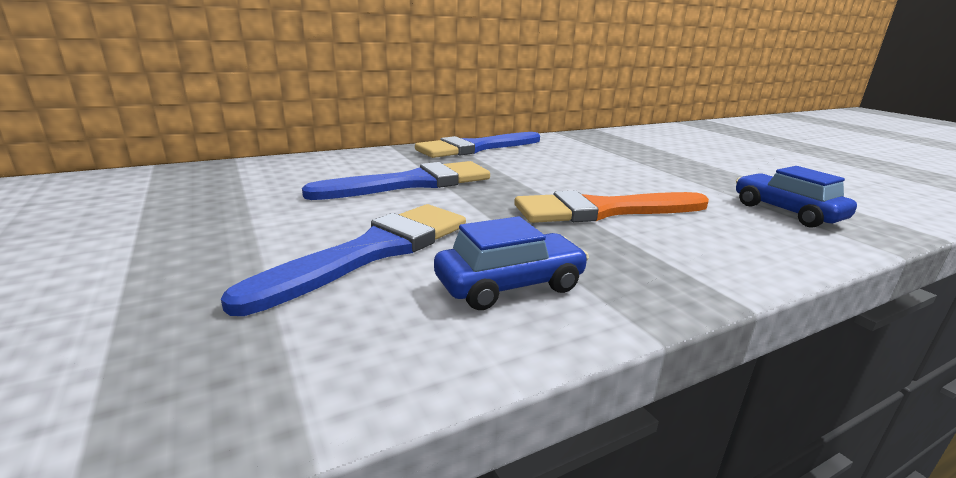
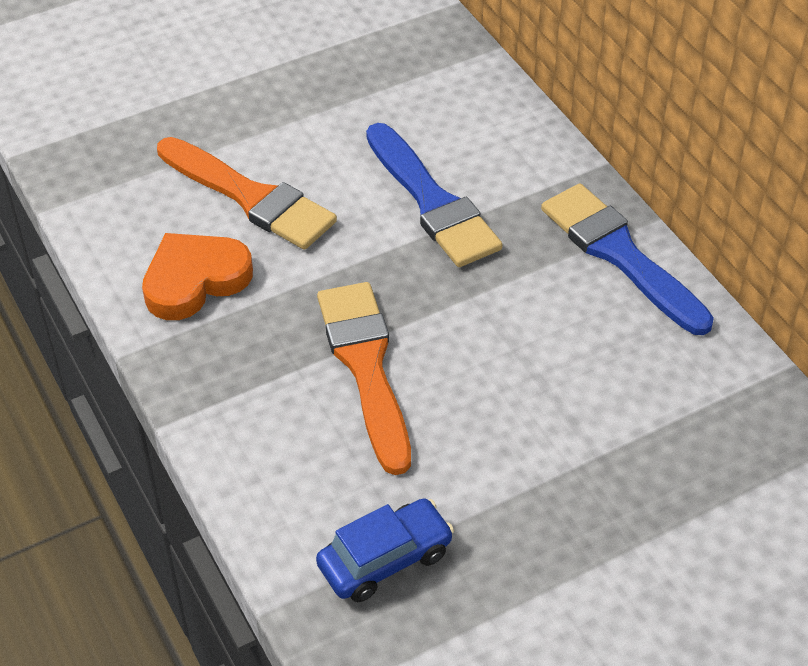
camera: 90 degrees right, 25 degrees up
blue brush [221,204,466,316] -> orange brush [157,137,337,250]
blue car [434,216,589,310] -> orange heart [142,233,253,320]

